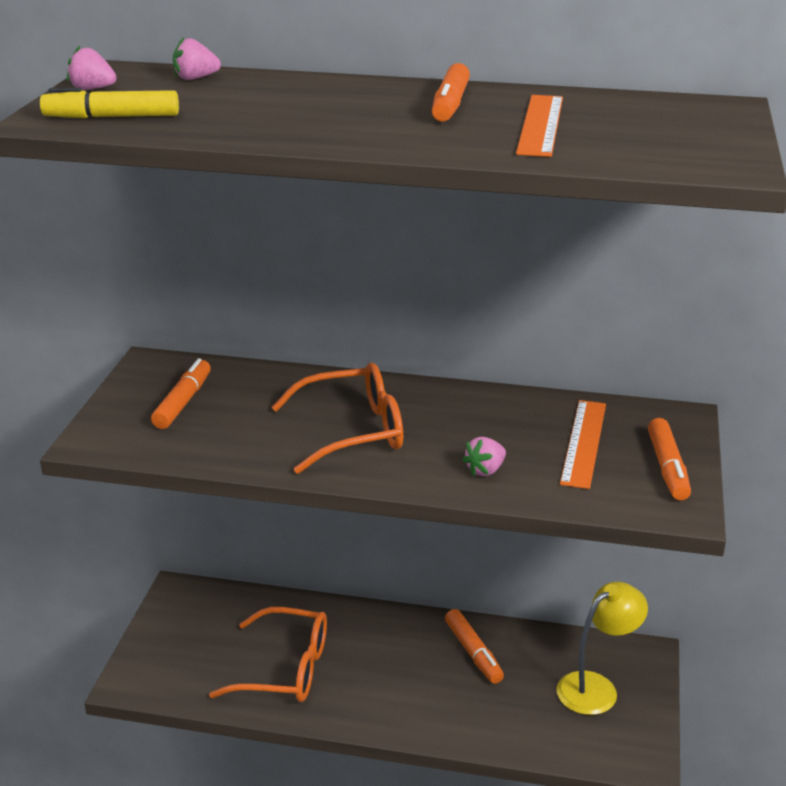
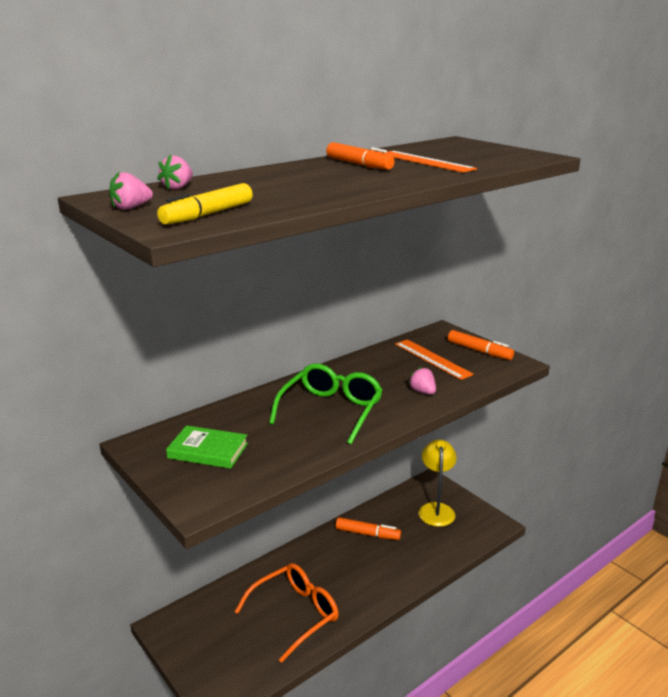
camera: 50 degrees left, 5 degrees down
orange marker [151,358,211,429] -> green book [166,425,248,469]
orange glasses [272,363,403,474] -> green glasses [269,363,383,444]
pink strawberry [462,437,506,476] -> pink strawberry turned 150 degrees clockwise [408,367,436,394]

